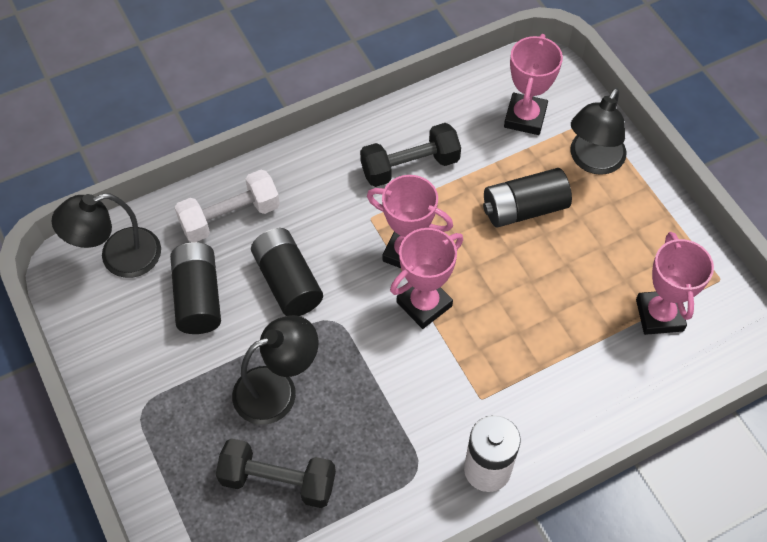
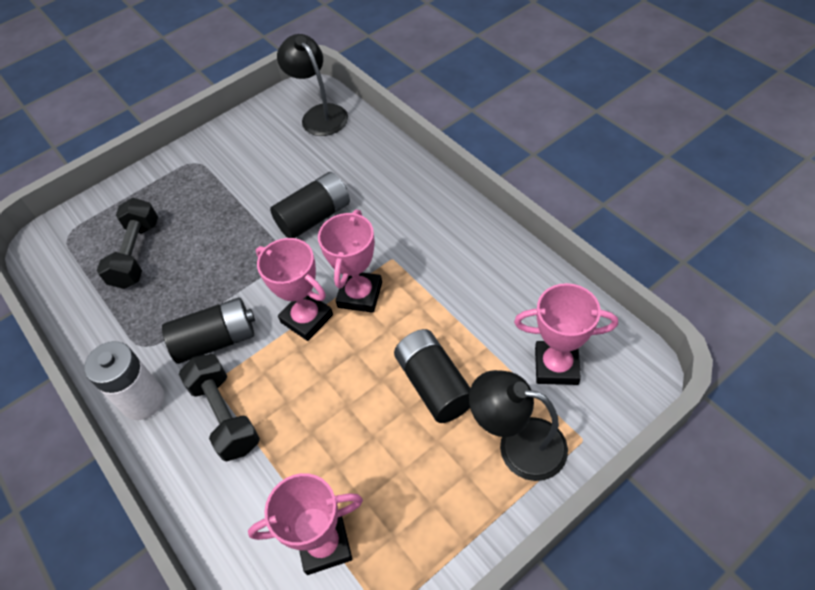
camera: 85 degrees right, 5 degrees down
black battery [170,242,221,334] -> black battery moved to [162,297,255,364]
white dumbbell [174,170,280,242] -> none
black lamp [232,315,319,425] -> none
black dumbbell [360,123,461,187] -> black dumbbell moved to [179,354,260,462]

